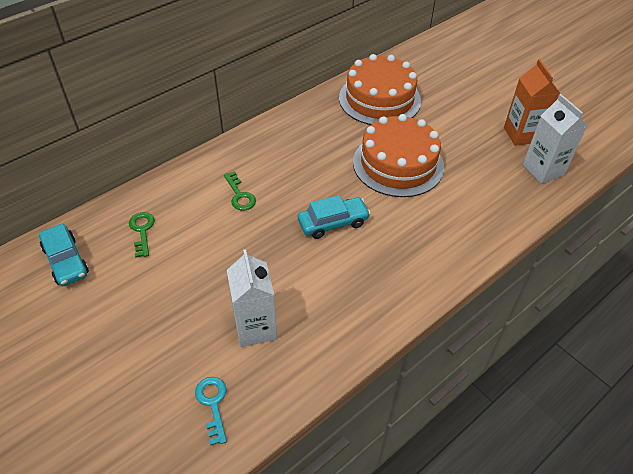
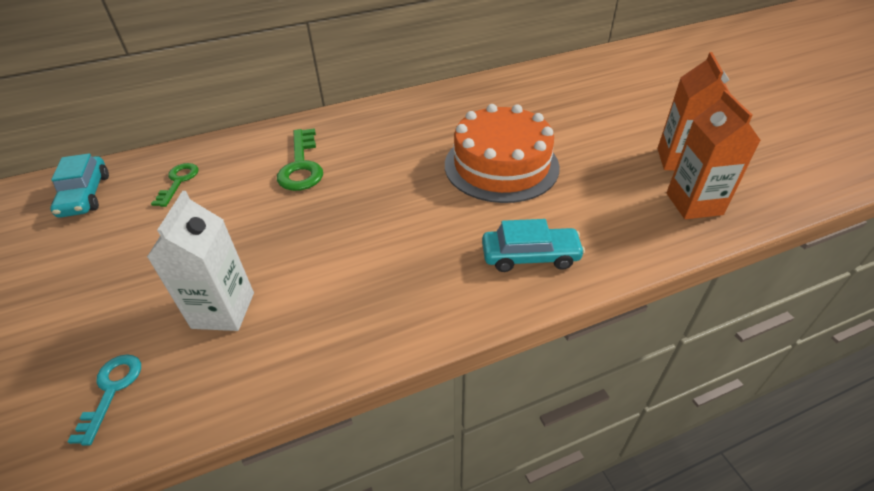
camera: 20 degrees right, 5 degrees down
green key [224,171,256,211] -> green key [277,128,323,191], size x1.57
turquoise car [298,195,370,239] -> turquoise car moved to [482,219,585,272]
orange cake [339,54,421,125] -> none
white carton [523,94,587,184] -> orange carton [666,90,761,219]

